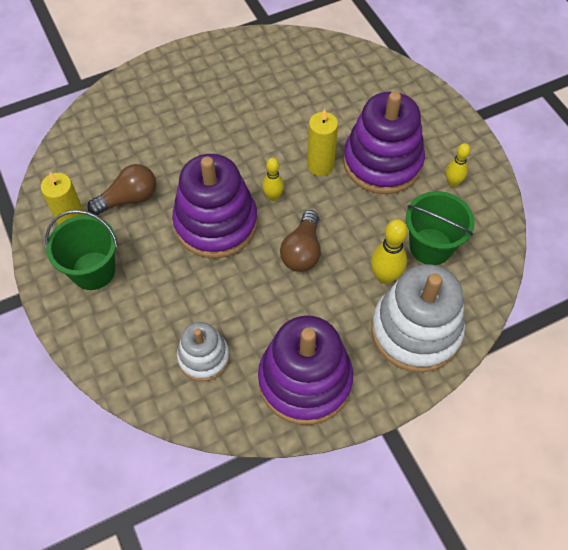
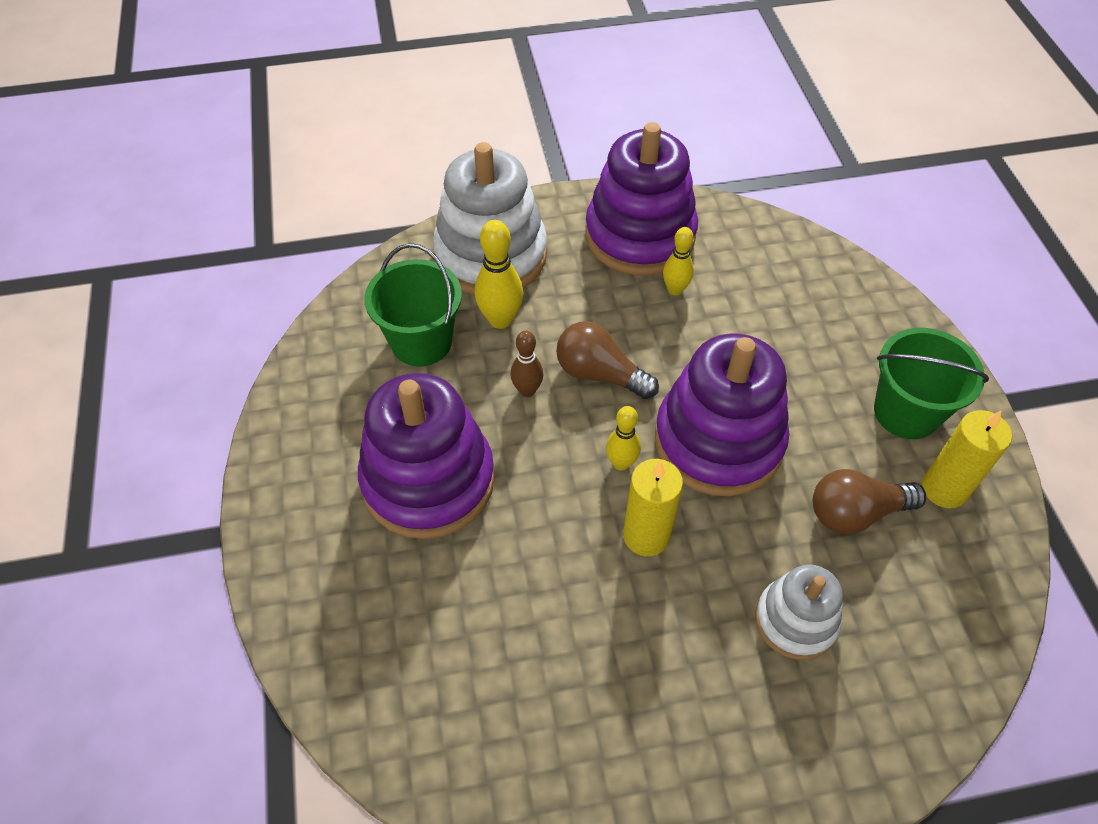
camera: 165 degrees left, 5 degrees down
white stacking toy [177,322,230,381] -> white stacking toy moved to [755,564,843,660]
brown light bulb [280,210,321,272] -> brown light bulb turned 90 degrees counterclockwise [556,321,659,399]
yellow candle [307,109,338,176] -> yellow candle moved to [623,459,683,556]
yellow bowling pin [446,143,470,187] -> yellow bowling pin moved to [663,227,694,295]
none -> brown bowling pin [510,331,543,397]

